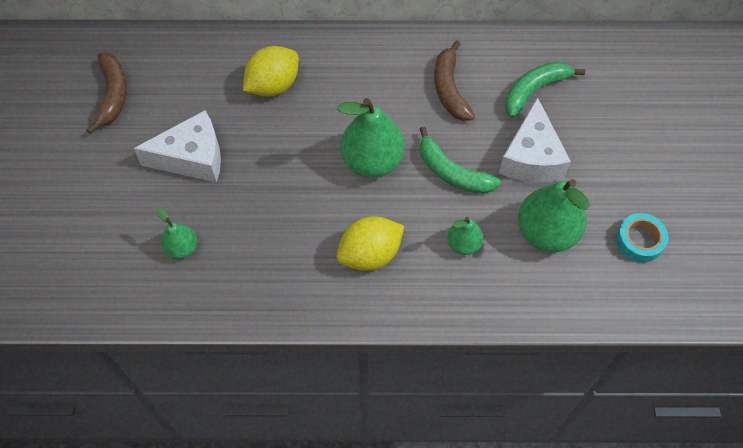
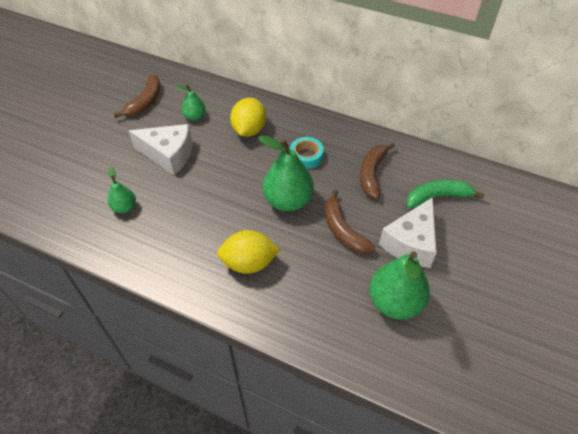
camera: 25 degrees right, 10 degrees down
yellow lemon [243,46,299,97] -> yellow lemon turned 60 degrees counterclockwise [230,98,266,137]
green banana [420,126,501,194] -> brown banana [325,189,375,254]
green pear [447,217,483,255] -> green pear moved to [176,85,206,121]
turquoise tape [616,213,668,263] -> turquoise tape moved to [290,137,324,169]

